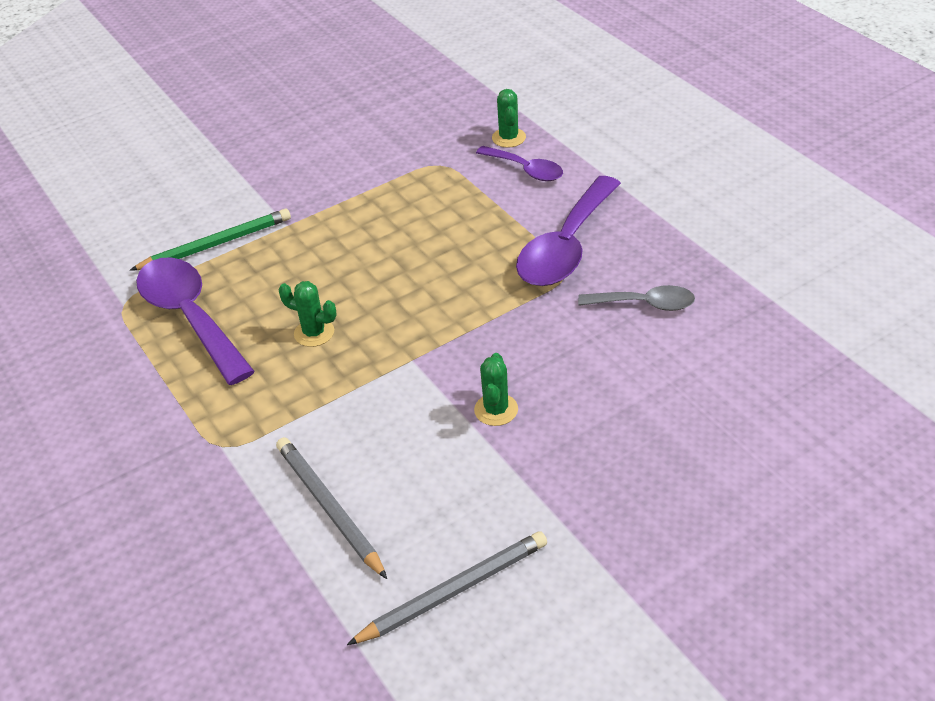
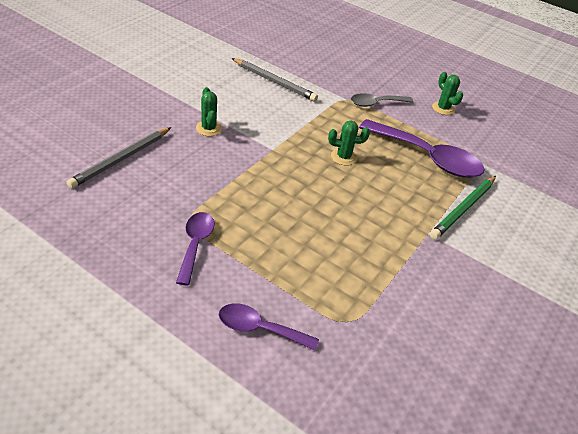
camera: 150 degrees right, 0 degrees up
grey pencil [347,531,547,645] -> grey pencil moved to [67,127,171,189]
green cactus [492,89,526,148] -> green cactus moved to [432,72,463,115]
purple spoon [516,176,621,286] -> purple spoon [176,212,214,285], size x0.56
grey spoon [578,285,695,311] -> grey spoon moved to [351,93,414,107]

